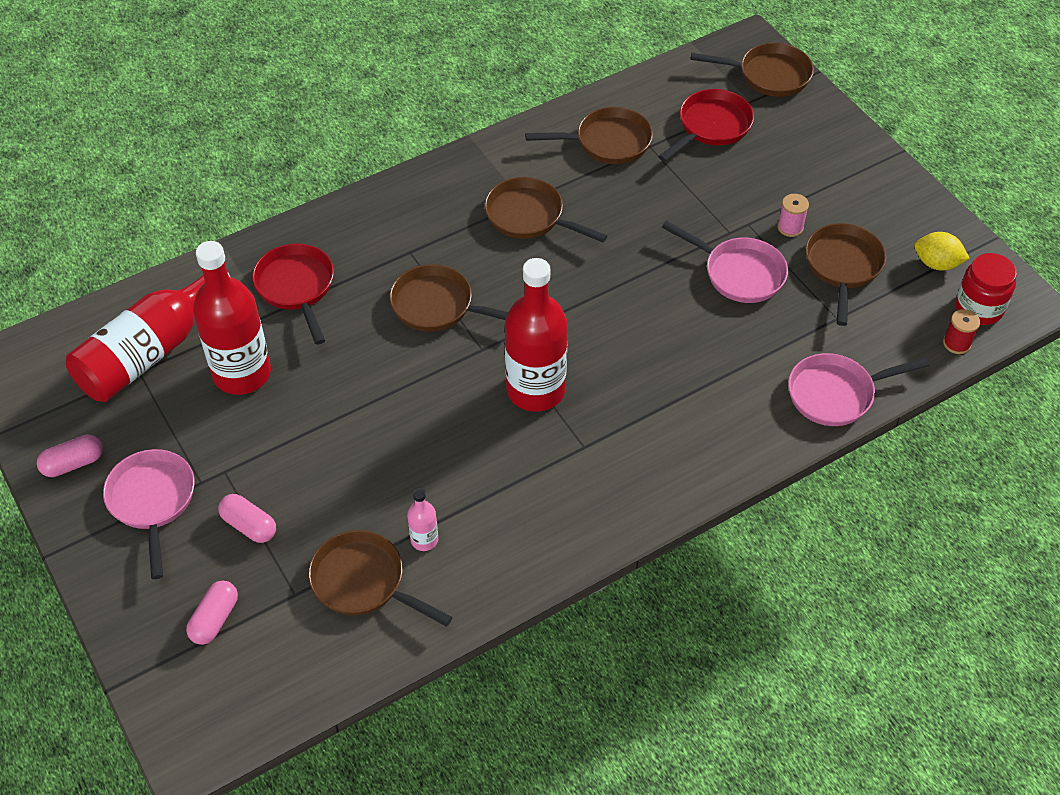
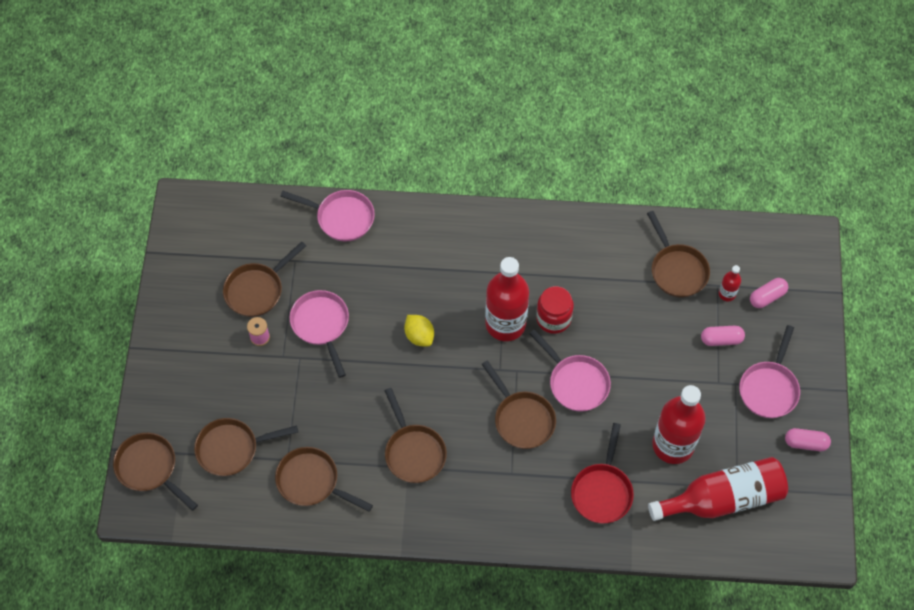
camera: 145 degrees left, 10 degrees up
pink capsule [218,494,276,543] -> pink capsule turned 75 degrees counterclockwise [701,326,745,346]
pink bottle [407,488,438,551] -> none
red pan [658,89,754,162] -> brown pan [194,418,298,476]
yellow lemon [914,232,970,270] -> yellow lemon moved to [404,315,434,346]
red spool [943,309,980,354] -> none
red jar [955,253,1017,325] -> red jar moved to [536,286,574,334]
none -> pink pan [529,329,611,412]
none -> red bottle [719,265,741,301]

